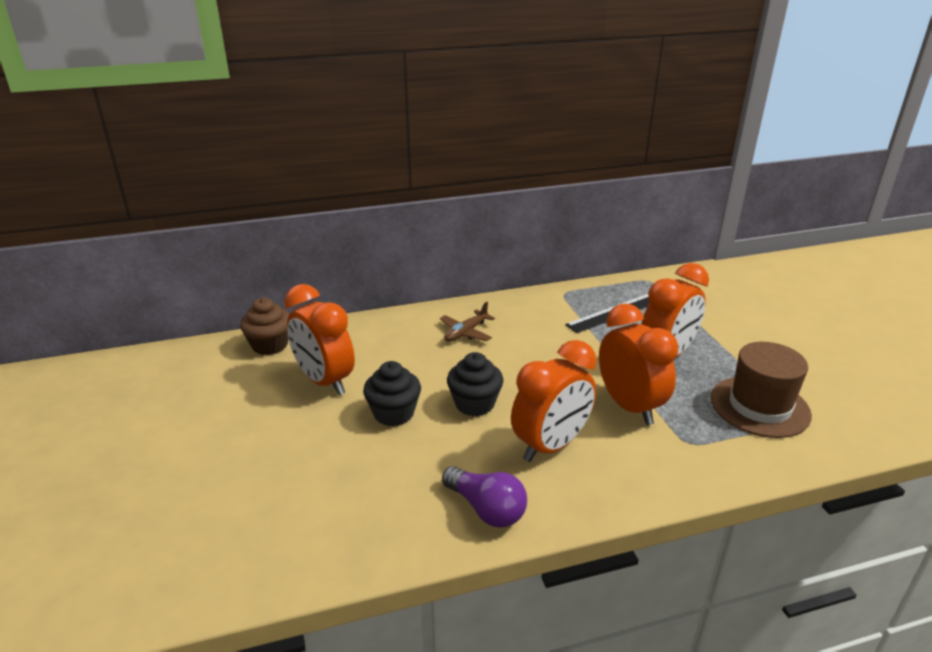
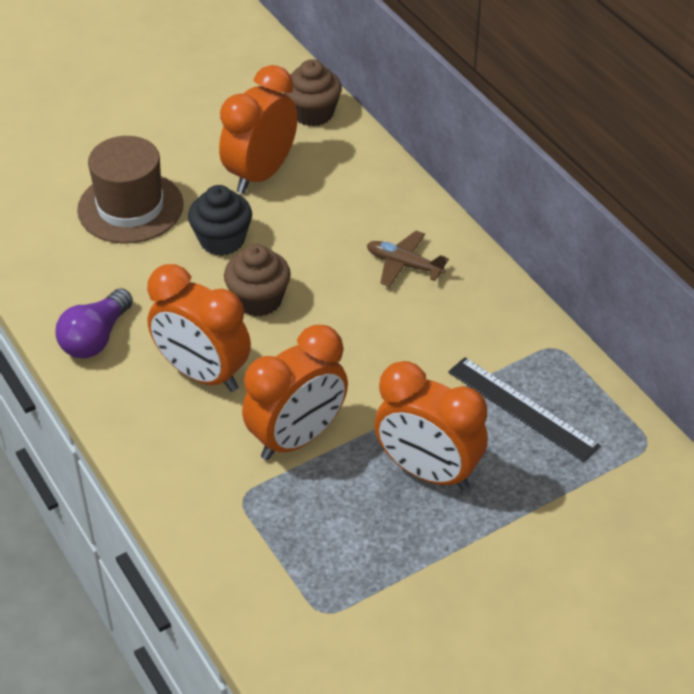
camera: 75 degrees right, 15 degrees up
black cupcake [447,352,503,416] -> brown cupcake [224,244,291,317]
brown hat [711,342,812,438] -> brown hat moved to [77,136,184,243]

